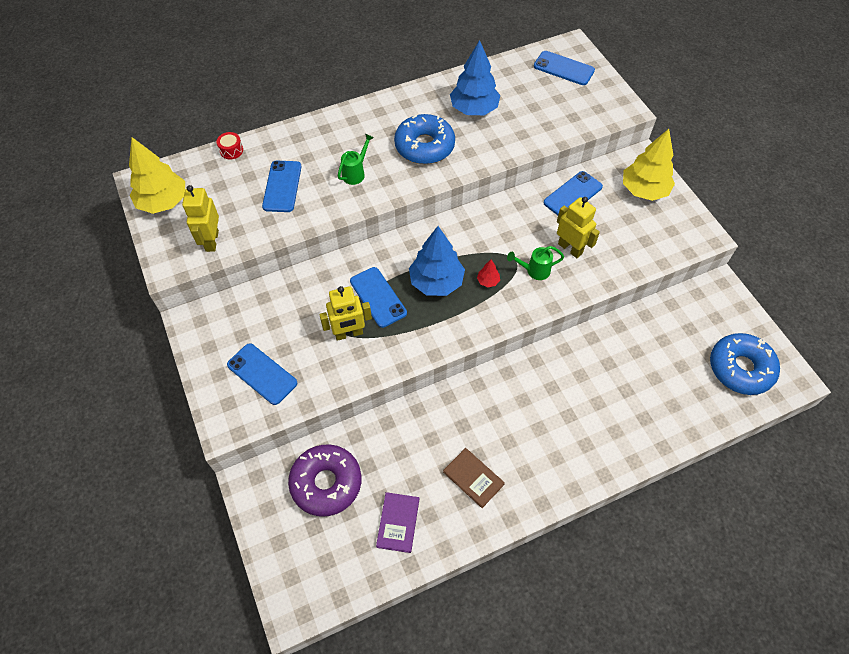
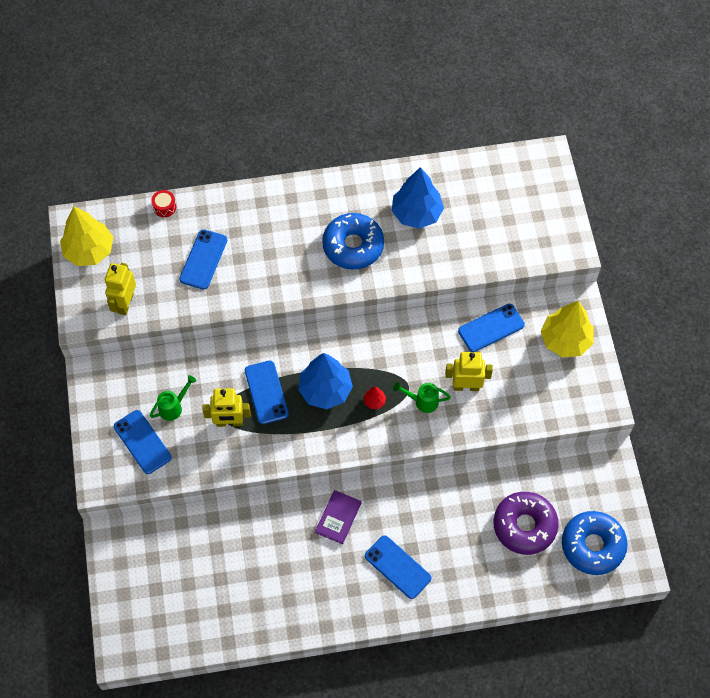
camera: 15 degrees right, 5 degrees up
purple donut [288,444,361,517] -> purple donut moved to [493,492,559,555]
green watering can [338,133,374,185] -> green watering can moved to [150,375,196,421]
purple book [376,492,419,553] -> purple book moved to [315,490,362,544]
brown book [443,448,505,508] -> none
blue phone [534,51,595,85] -> blue phone moved to [365,535,431,599]
yellow robot [557,197,600,258] -> yellow robot turned 60 degrees counterclockwise [445,352,493,391]

